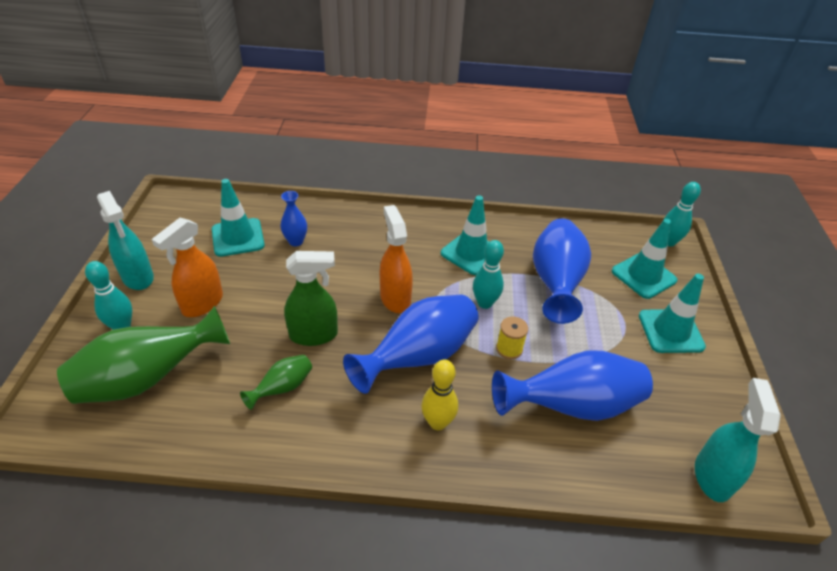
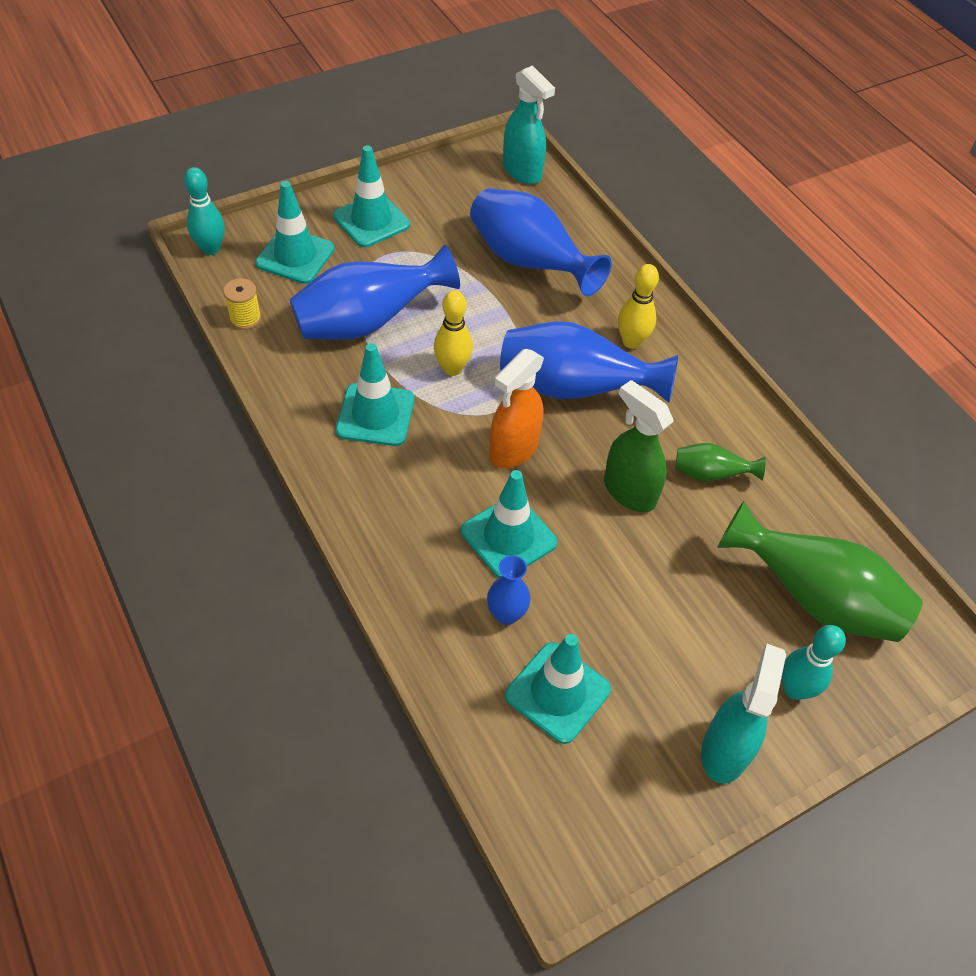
camera: 125 degrees left, 10 degrees up
orange spray bottle [152,218,223,317] -> none
turquoise bowling pin [473,240,504,309] -> yellow bowling pin [434,290,473,376]
yellow spool [496,317,528,359] -> yellow spool moved to [223,278,261,330]
turquoise spray bottle [695,378,781,502] -> turquoise spray bottle turned 105 degrees counterclockwise [503,65,555,184]
none -> turquoise traffic cone [461,470,557,578]

